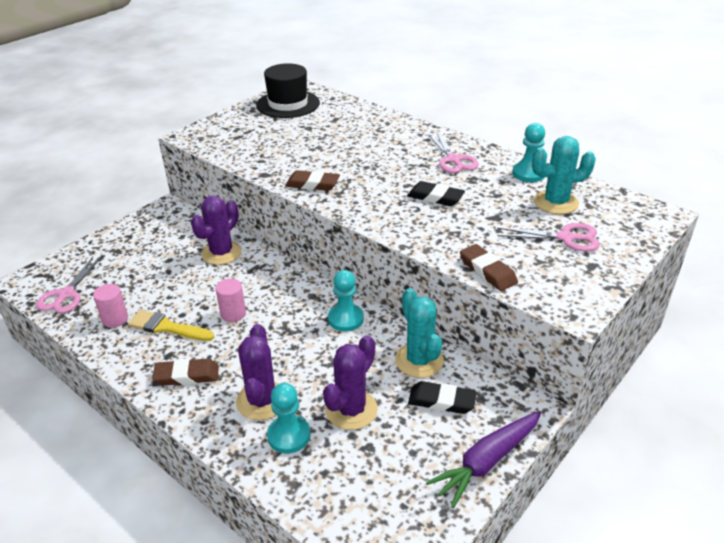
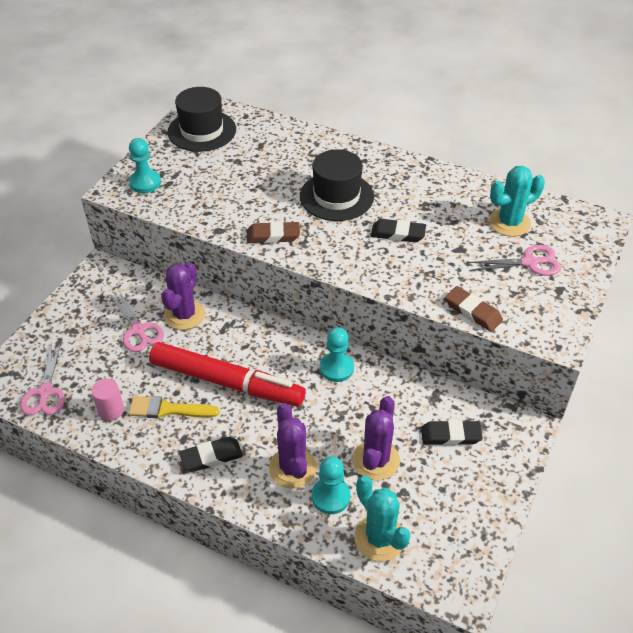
camera: 15 degrees left, 10 degrees up
brown eraser [152,359,219,386] -> black eraser [179,437,243,472]
pink cylinder [216,279,246,322] -> red marker [149,342,305,407]
turquoise cactus [395,288,444,378] -> turquoise cactus moved to [354,476,411,561]
purple carrot [426,411,541,508] -> none
pink scissors [428,132,479,173] -> pink scissors moved to [110,291,164,352]
turquoise pawn [512,123,545,182] -> turquoise pawn moved to [129,138,161,193]
none -> black hat [300,149,374,221]

